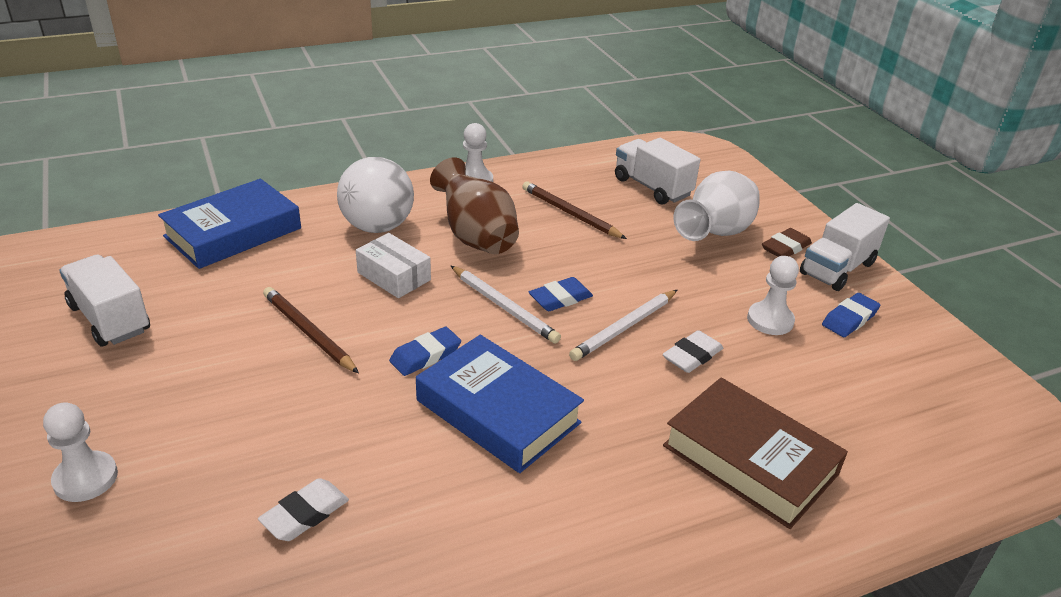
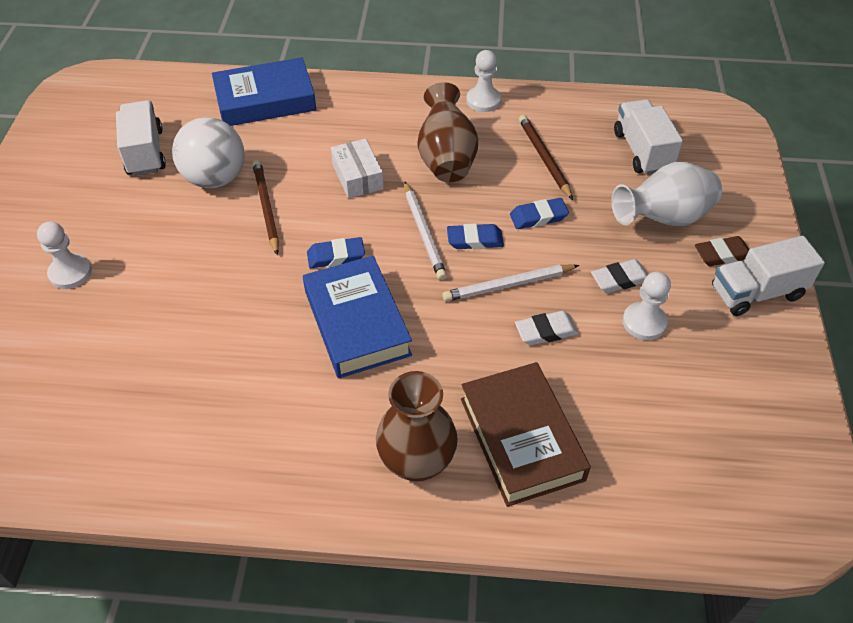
camera: 30 degrees right, 15 degrees up
white eraser [258,478,349,541] -> white eraser moved to [591,259,648,293]
white ball [337,157,414,233] -> white ball moved to [172,117,245,188]
blue eraser [822,293,880,337] -> blue eraser moved to [510,198,569,229]
none -> brown vase [376,371,458,482]

